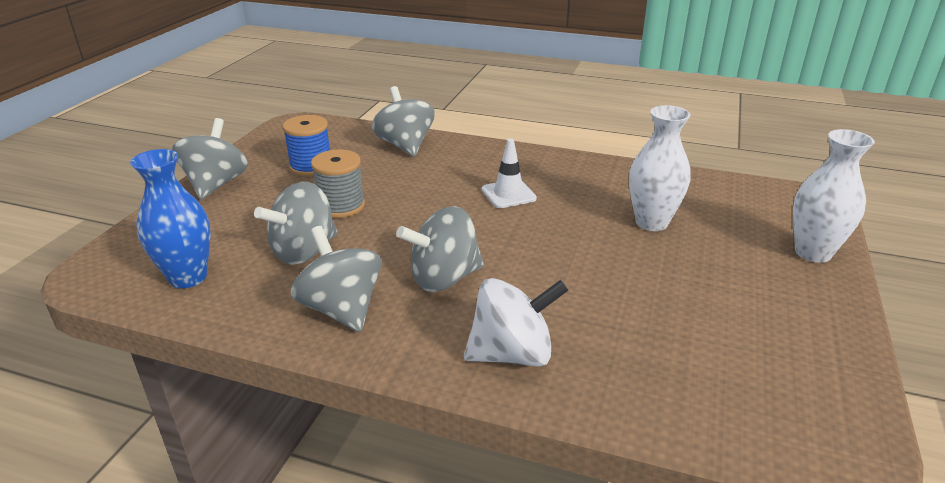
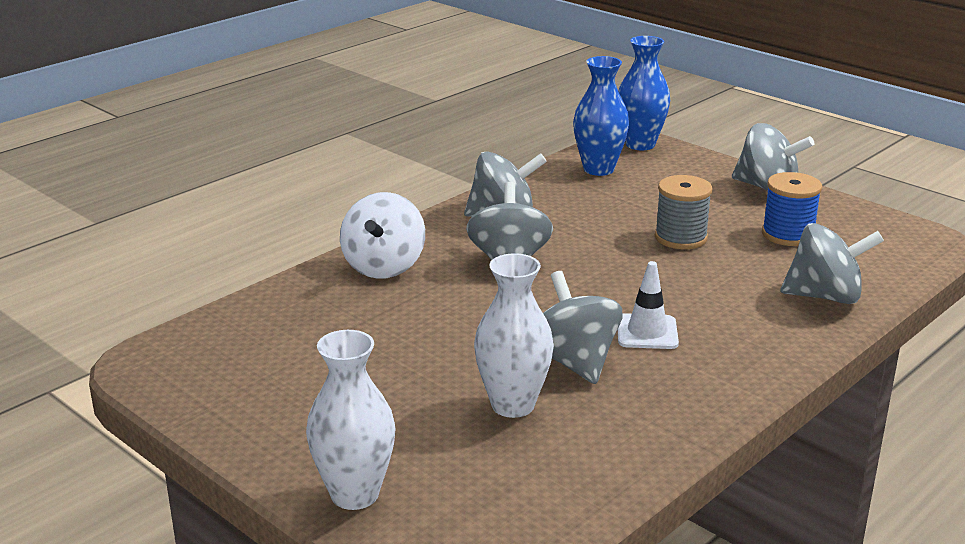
camera: 115 degrees right, 5 degrees down
grey spinning top [254,182,338,265] -> grey spinning top moved to [543,271,622,384]
none -> blue vase [618,36,670,150]

